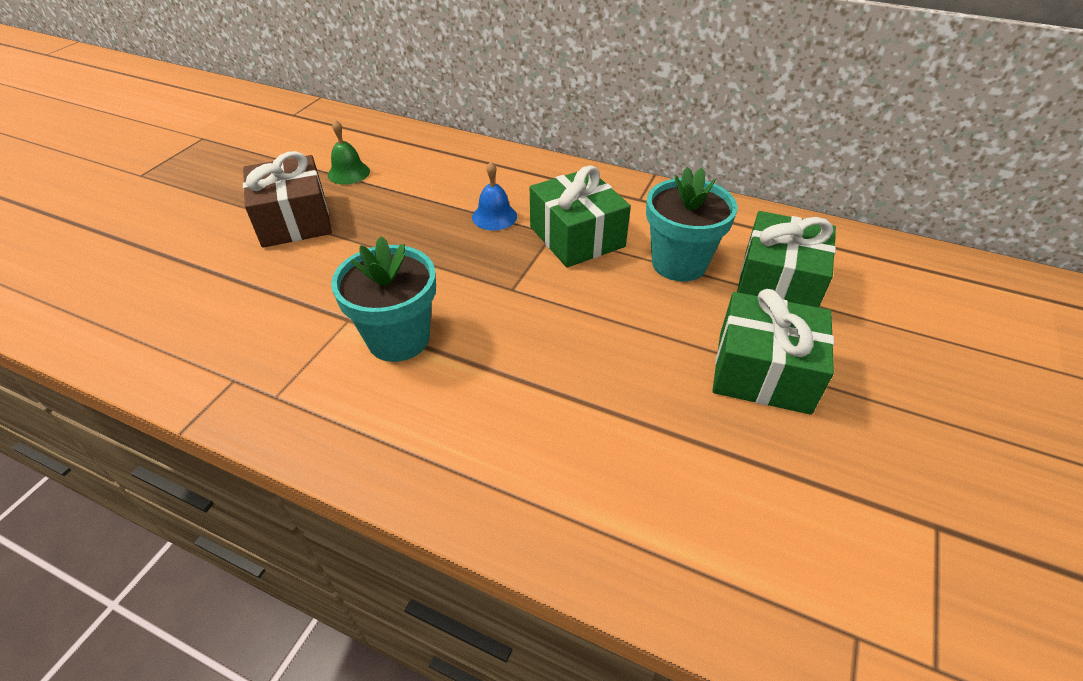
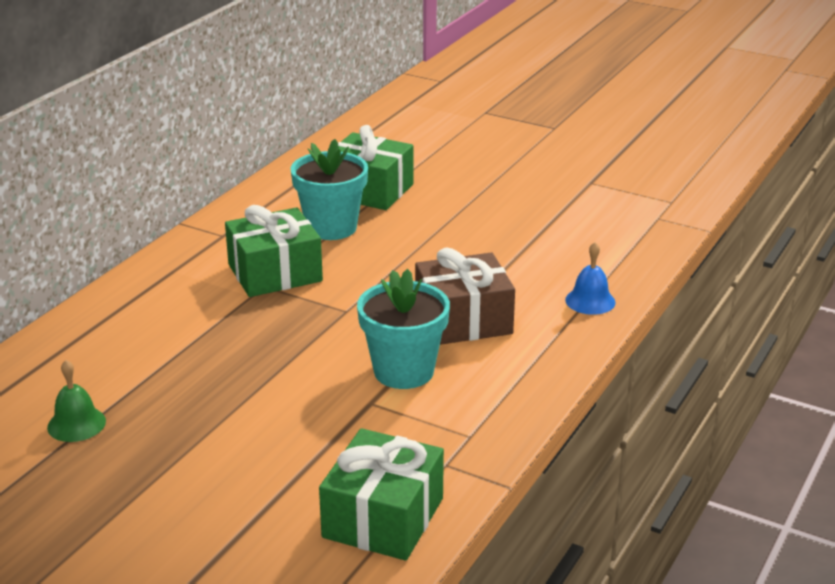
camera: 85 degrees left, 15 degrees down
brown gift [243,151,332,248] -> brown gift moved to [415,248,515,345]
blue bell [472,162,517,231] -> blue bell moved to [565,242,616,315]
green gift [712,289,834,415] -> green gift moved to [319,428,444,561]

